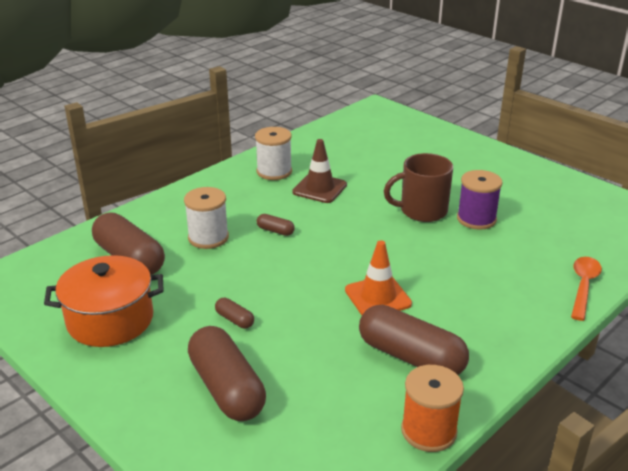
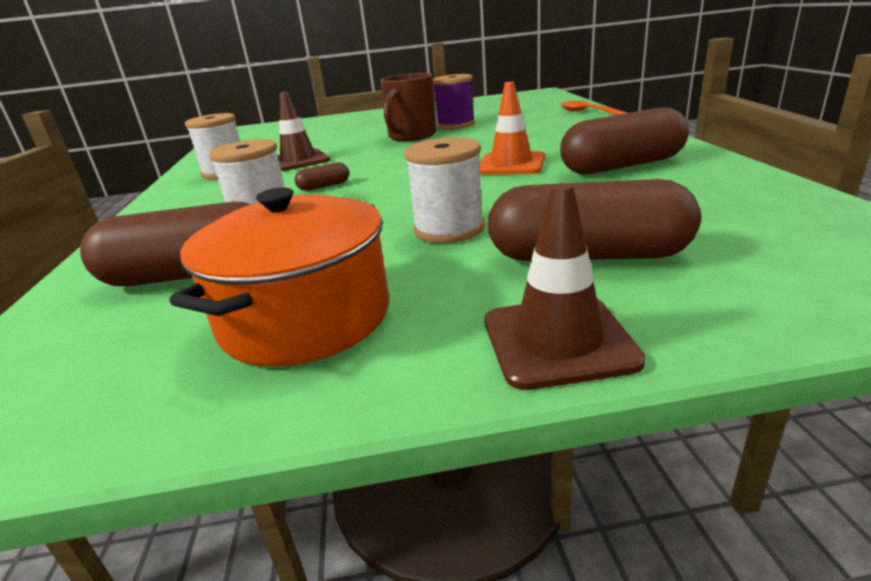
camera: 50 degrees left, 5 degrees down
brown capsule [215,298,254,329] -> white spool [404,137,485,243]
orange spool [401,365,464,452] -> none
none -> brown traffic cone [485,183,646,390]

